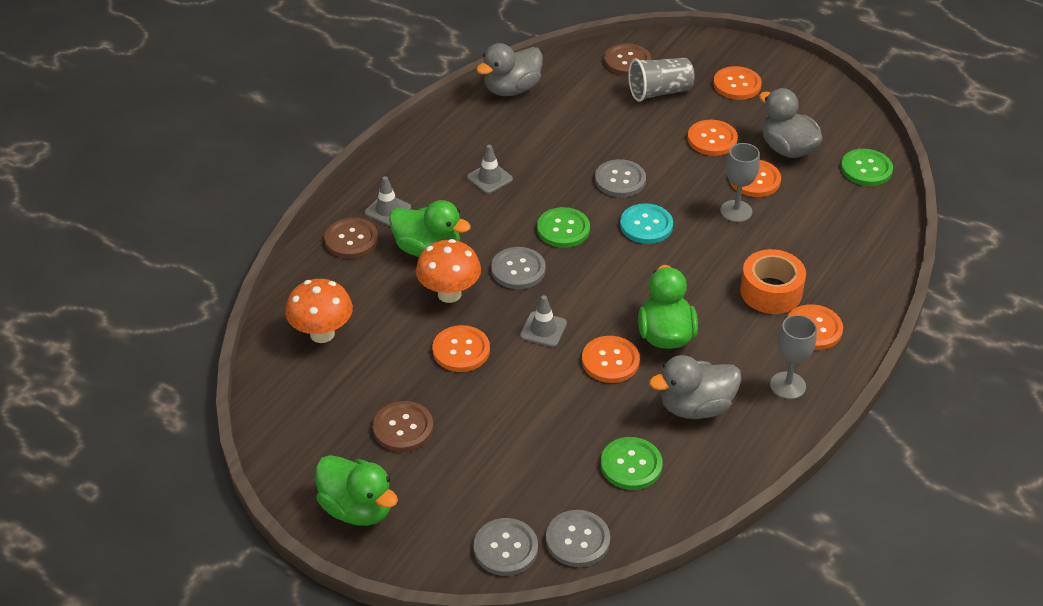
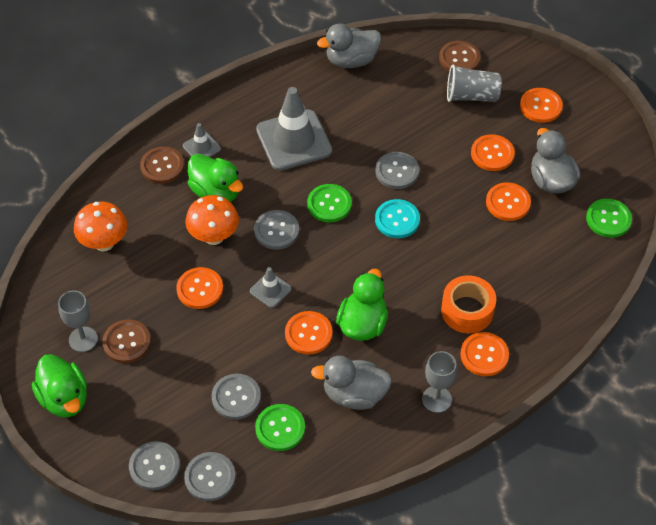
camera: 20 degrees right, 10 degrees up
grey traffic cone [467,145,513,194] -> grey traffic cone [256,87,332,171], size x2.13
grey goblet [720,143,760,222] -> grey goblet moved to [58,290,98,352]
none -> grey button [211,374,261,420]

